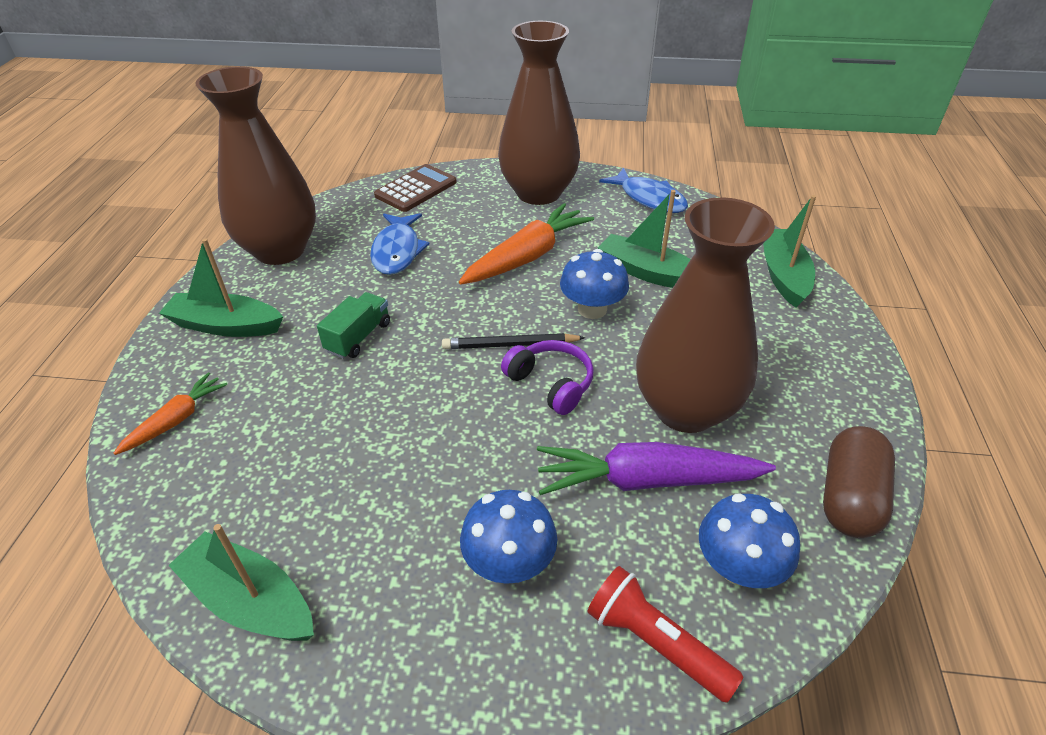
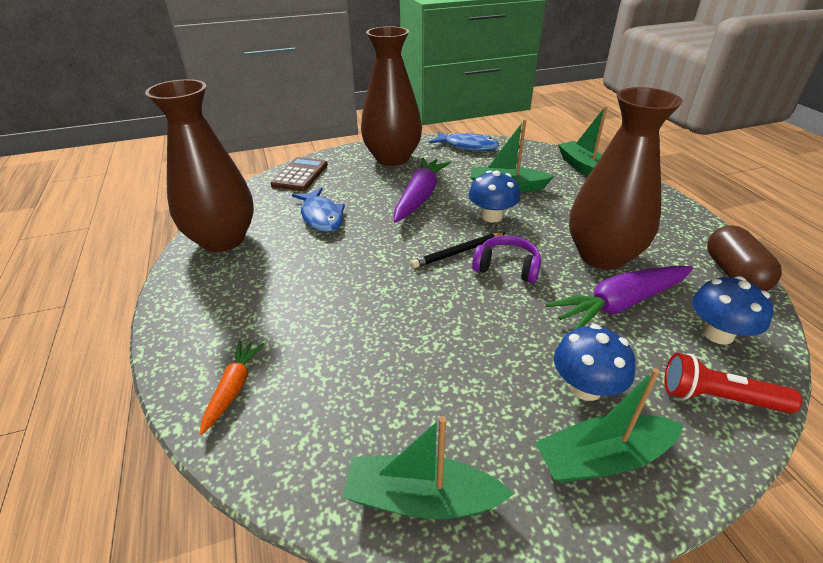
camera: 25 degrees left, 5 degrees down
green boat [159,239,283,337] -> green boat moved to [535,368,683,483]
green truck [317,292,390,359] -> none
orange carrot [459,203,594,285] -> purple carrot [394,158,451,223]

